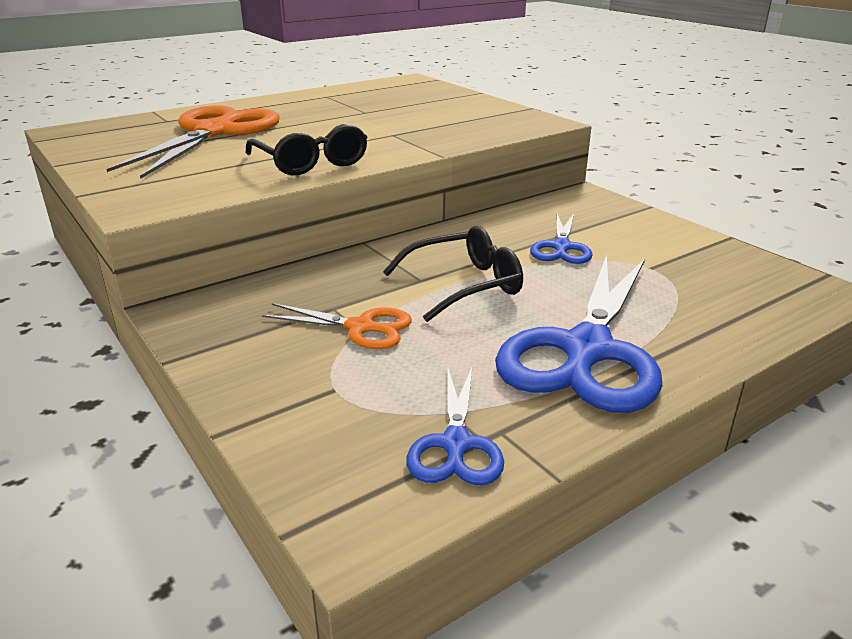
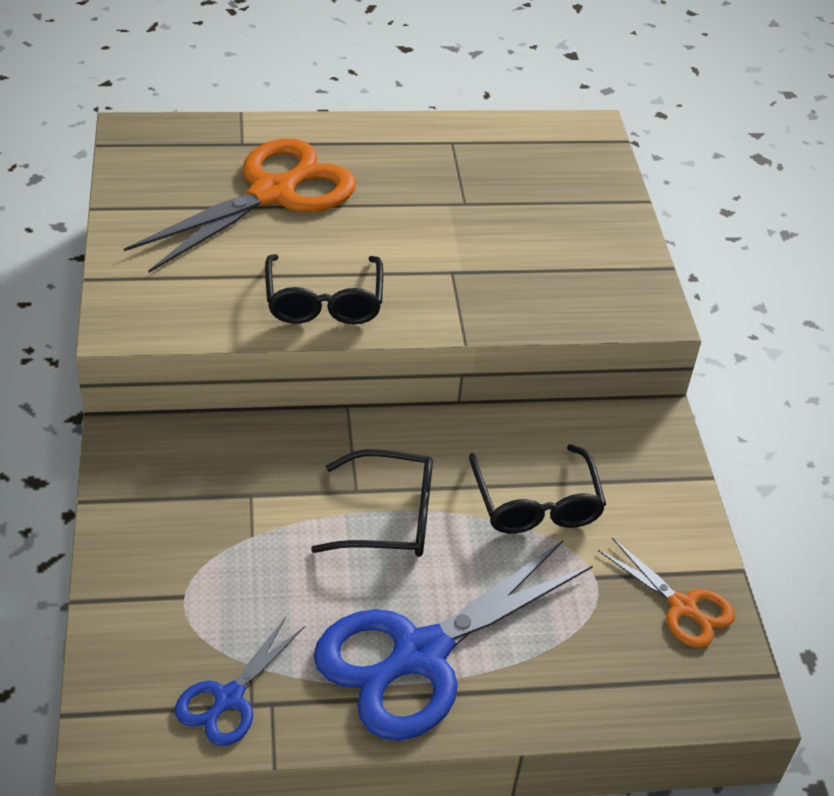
camera: 25 degrees right, 15 degrees up
orange scissors [262,303,412,349] -> orange scissors moved to [598,537,735,648]
blue scissors [530,213,593,264] -> black glasses [469,444,606,534]

